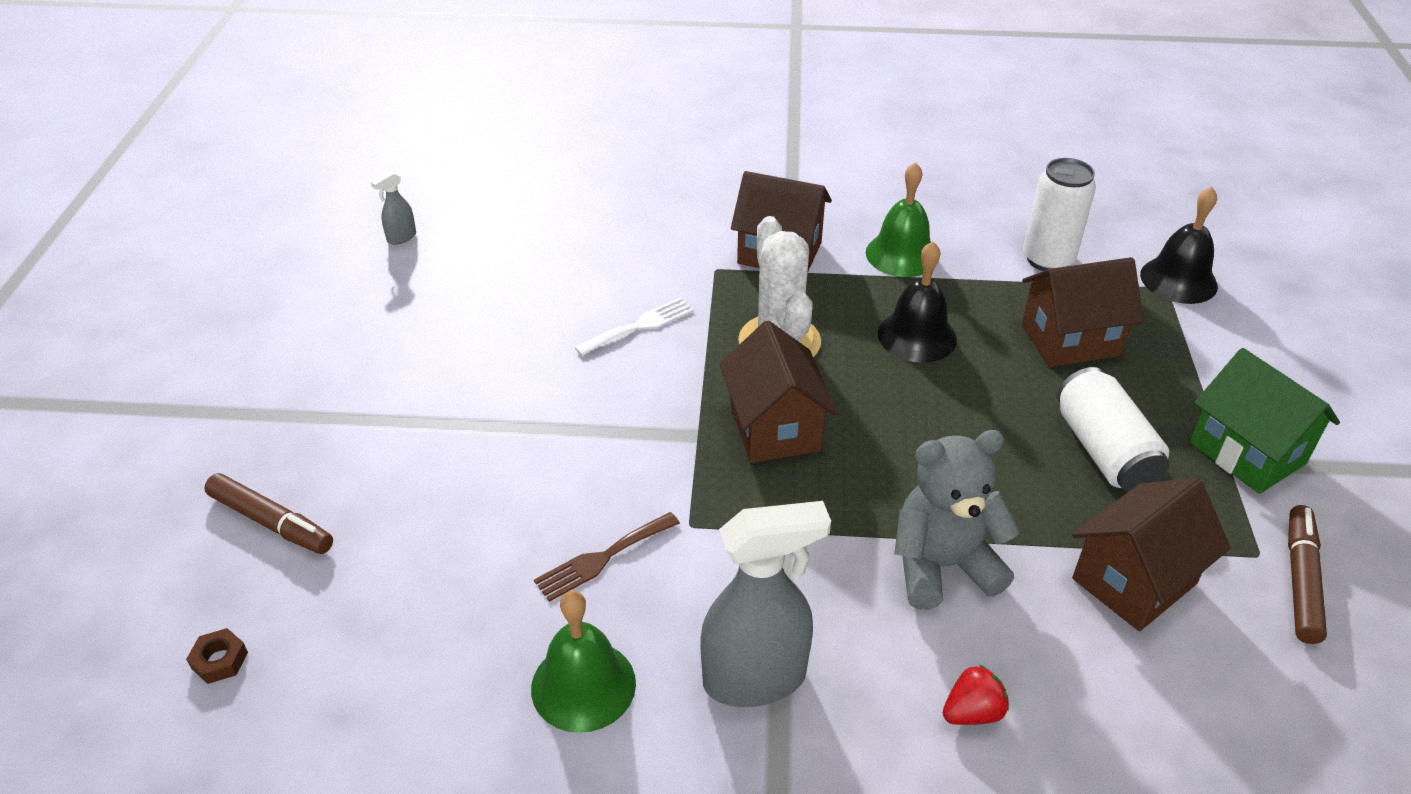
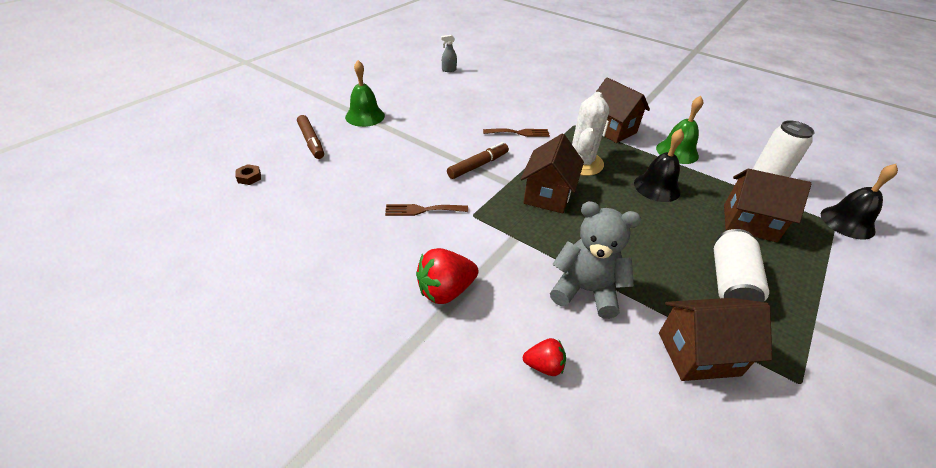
camera: 30 degrees right, 0 degrees up
green bell [531,590,636,733] -> green bell moved to [345,60,385,127]
white fork [574,297,694,356] -> brown fork [483,128,550,137]
grey spray bottle [700,501,831,707] -> red strawberry [416,248,479,304]
green house [1190,348,1340,494] -> none
brown marker [1288,505,1327,644] -> brown marker moved to [447,142,509,179]

